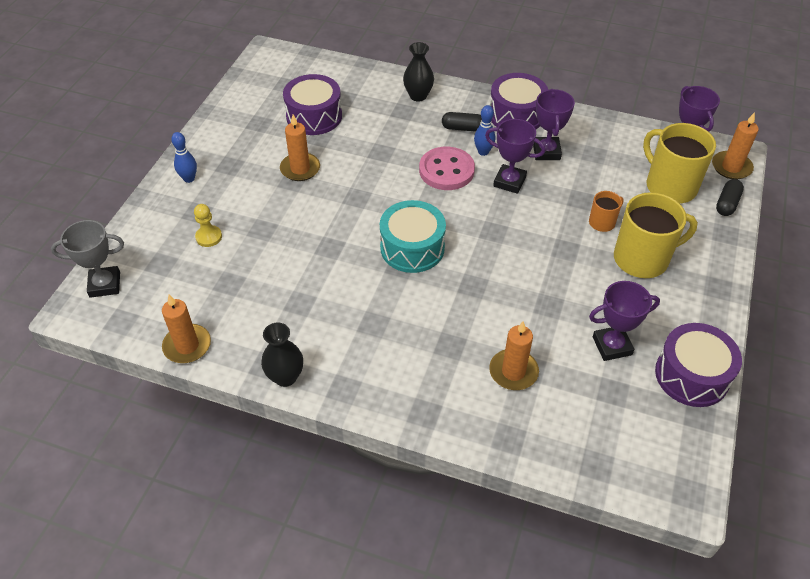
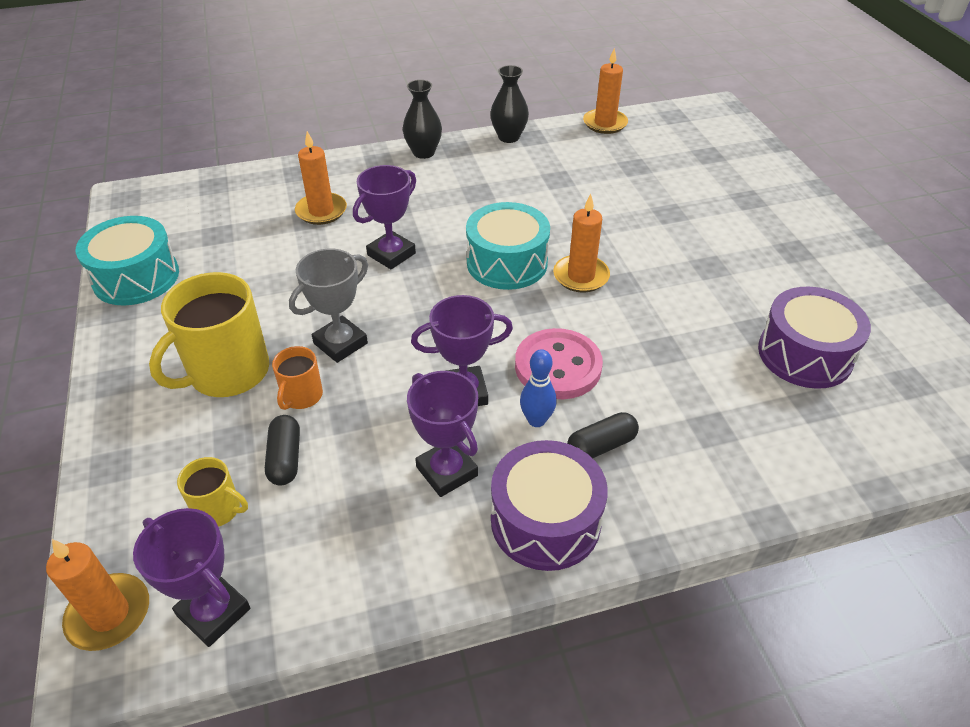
camera: 145 degrees right, 5 degrees down
grey trophy [51,220,124,298] -> grey trophy moved to [289,249,368,363]
blue bowling pin [171,132,197,183] -> none
yellow pawn [194,204,222,247] -> none
orange candle [280,114,320,181] -> orange candle moved to [553,194,610,293]
black vase [403,42,434,102] -> black vase moved to [403,80,442,159]
purple trophy [589,281,660,361] -> purple trophy moved to [353,165,416,269]
yellow mug [643,123,716,203] -> yellow mug [177,457,248,527], size x0.50
purple drum [655,323,742,407] -> turquoise drum [76,216,179,306]
black capsule [716,179,744,216] -> black capsule moved to [265,415,300,486]

